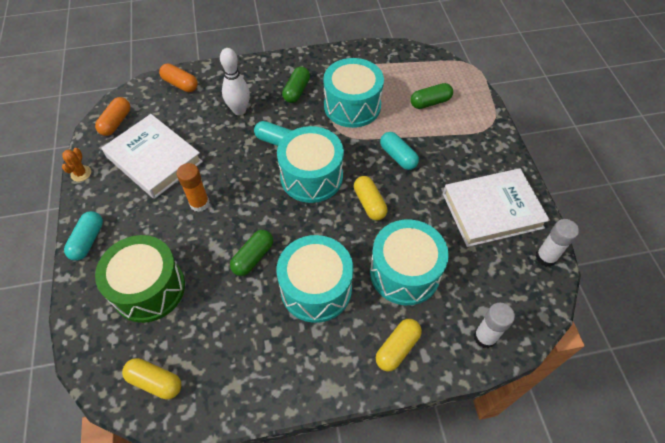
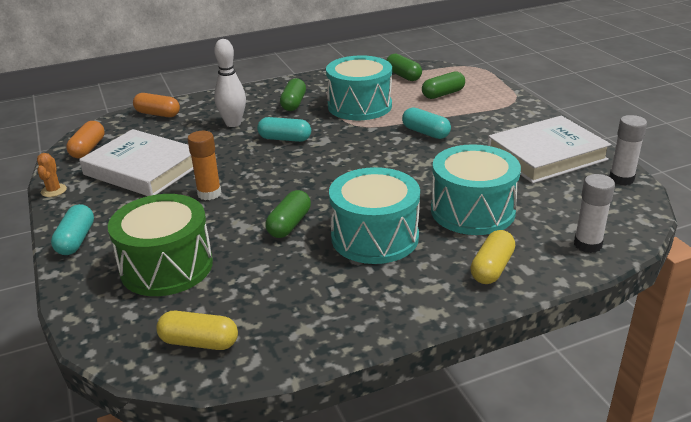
camera: 10 degrees left, 25 degrees down
turquoise drum [277,126,344,203] -> none
yellow capsule [354,176,387,220] -> none
none -> green capsule [387,53,422,81]

